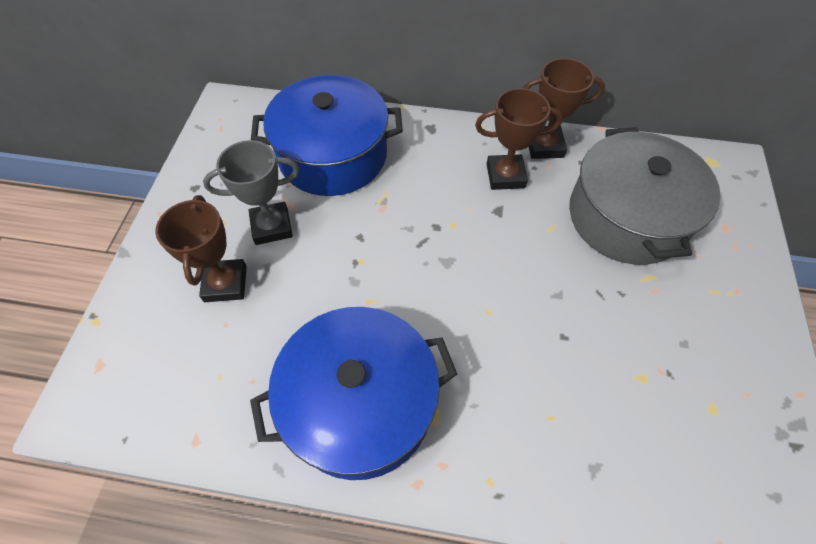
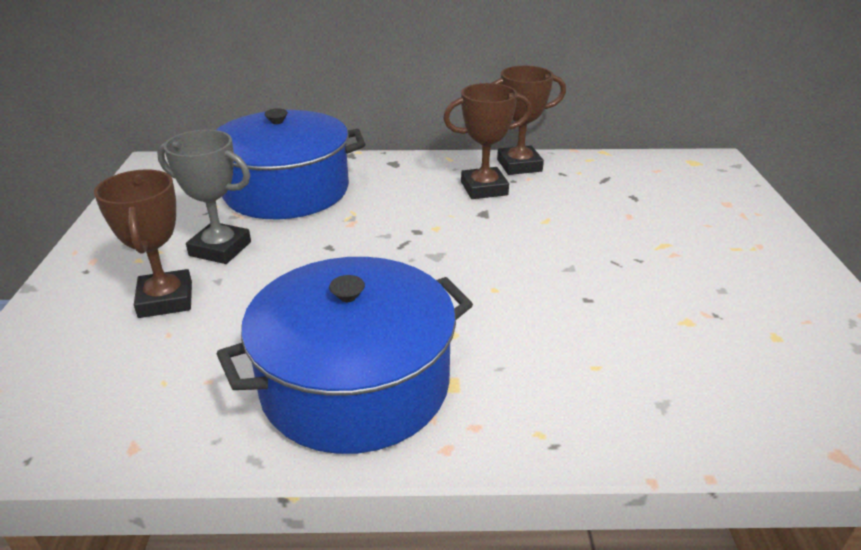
camera: 10 degrees left, 25 degrees down
grey trophy [203,140,299,245] -> grey trophy turned 45 degrees clockwise [157,130,251,264]
grey pot [569,127,721,265] -> none

